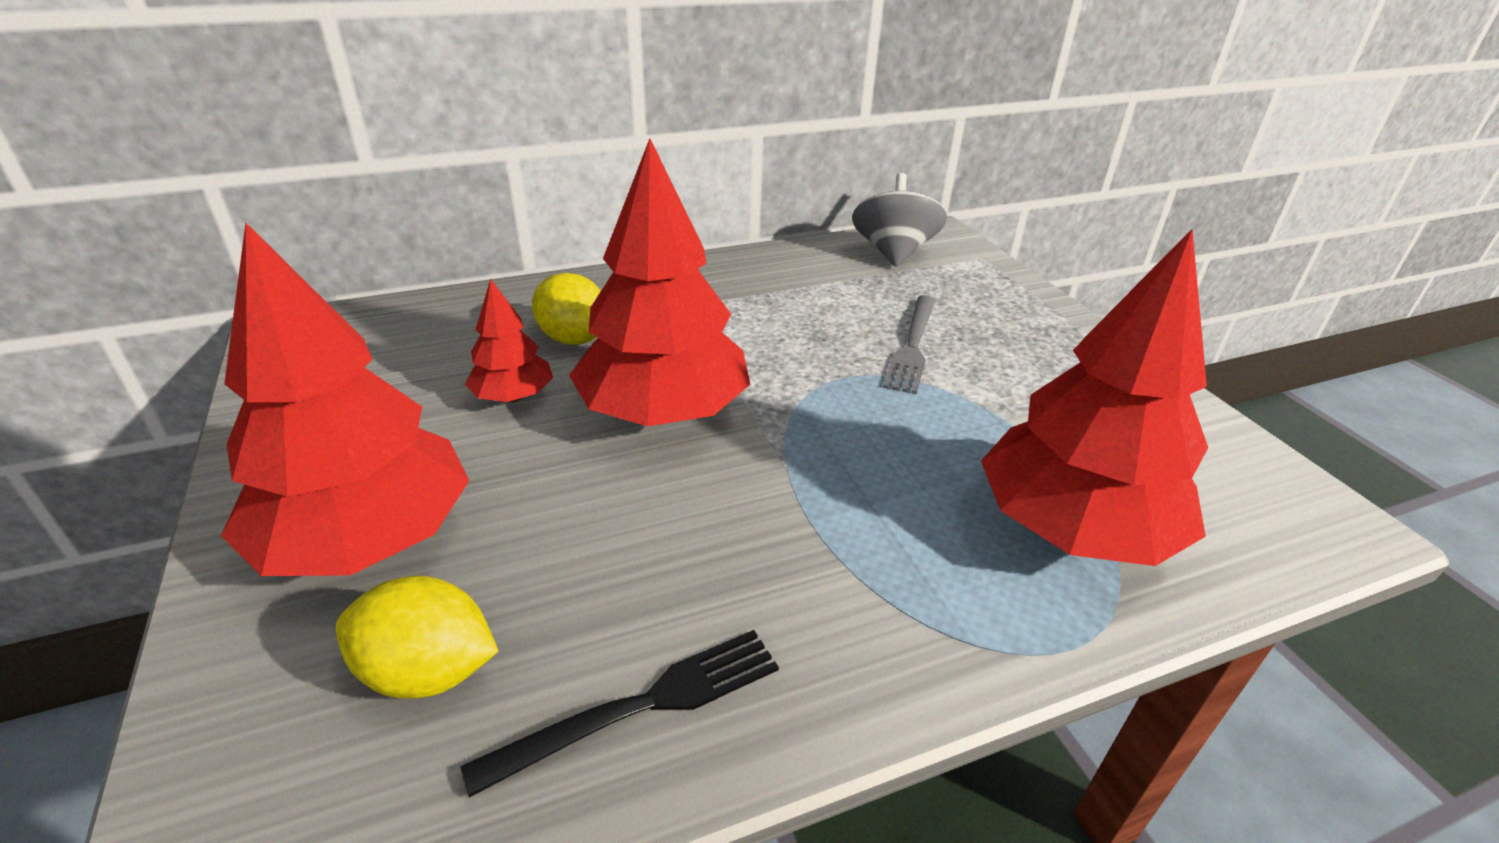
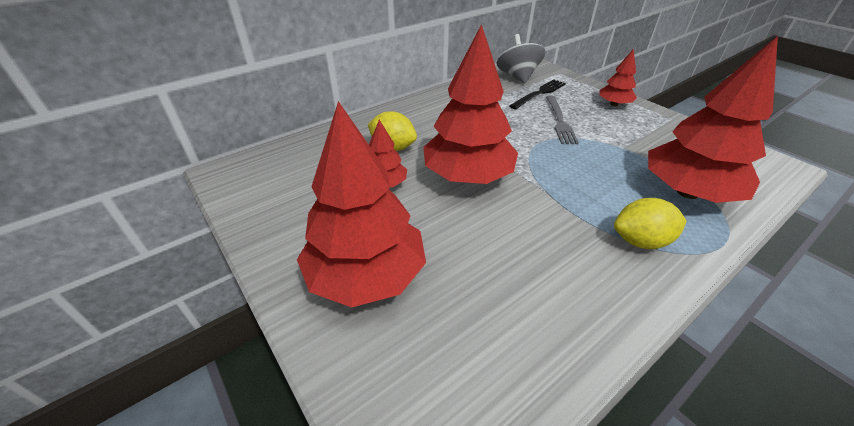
camera: 15 degrees left, 5 degrees up
yellow lemon [336,575,498,699] -> yellow lemon moved to [614,198,686,249]
black fork [461,630,779,797] -> black fork moved to [509,79,566,109]
none -> red tree [599,49,637,106]

